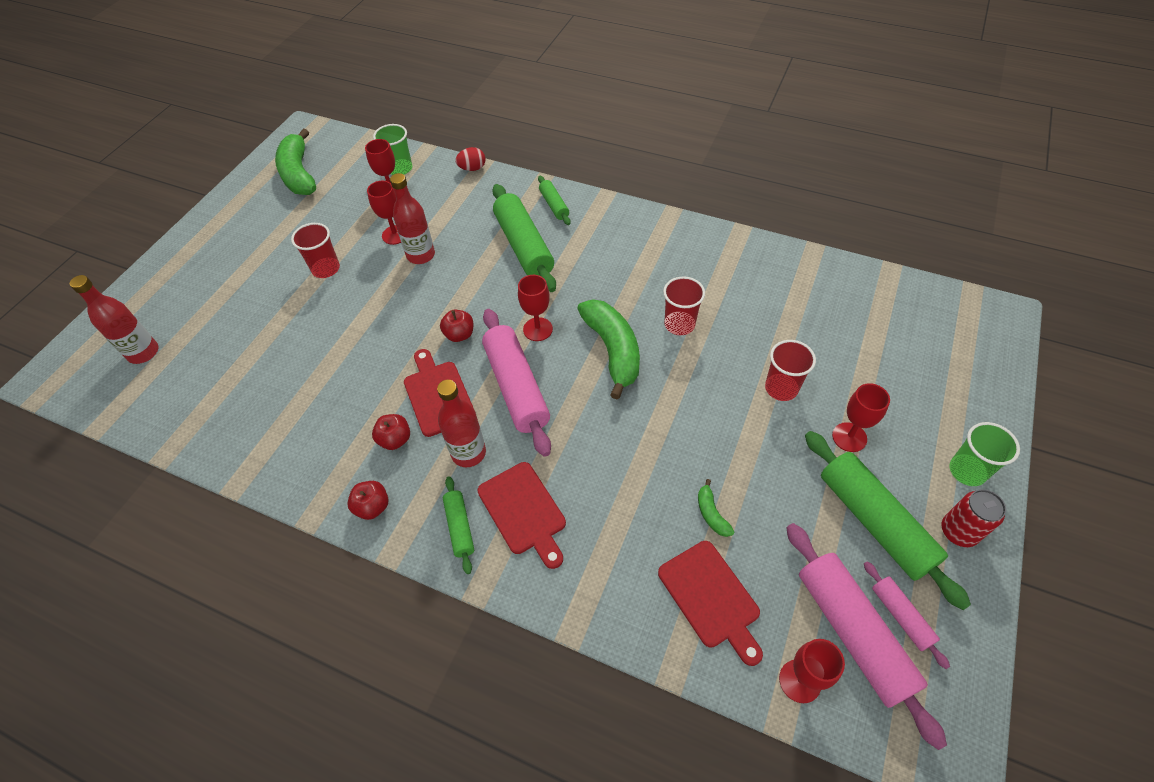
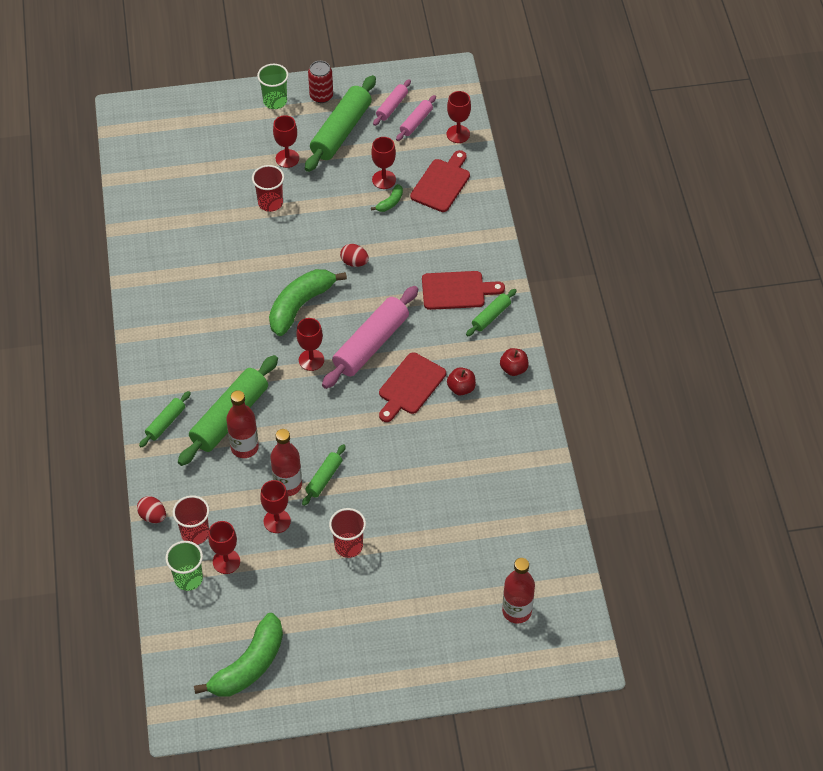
camera: 125 degrees left, 0 degrees up
red bottle [437,380,486,467] -> red bottle moved to [226,390,259,458]
red apple [440,309,473,342] -> none
red cutting board [477,462,566,569] -> red cutting board turned 60 degrees clockwise [422,271,505,310]
red cup [663,276,705,335] -> red cup moved to [173,495,210,545]
pink rolling pin [787,523,947,750] -> pink rolling pin [396,95,436,141], size x0.51
none -> green rolling pin [302,444,346,506]
none -> red egg [340,244,369,267]
none -> red goblet [371,137,396,189]

